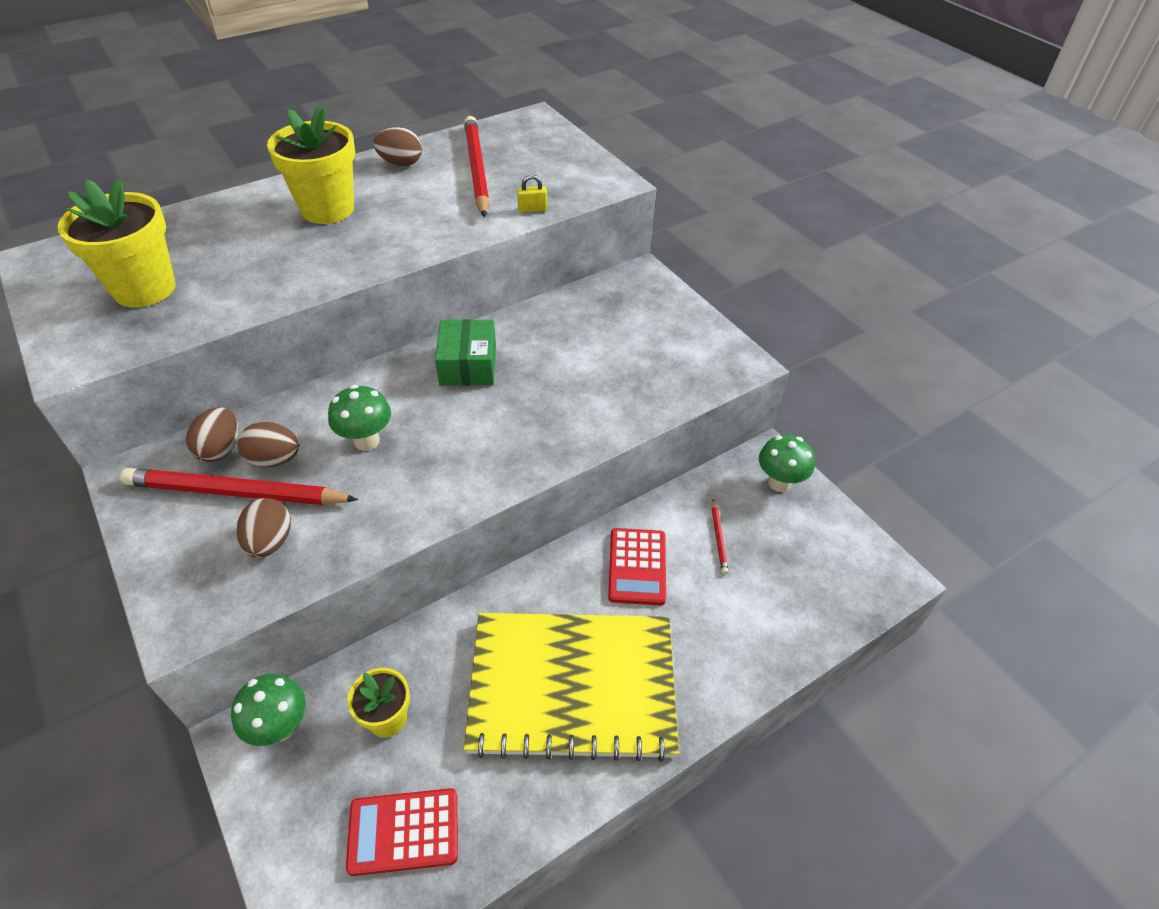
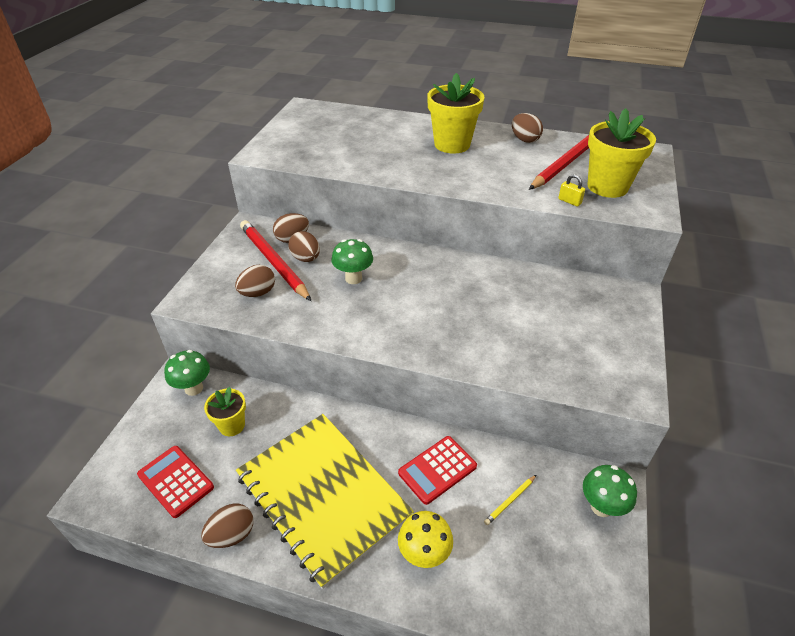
camera: 50 degrees right, 5 degrees down
yellow flower pot [58,179,176,308] -> yellow flower pot moved to [588,108,656,198]
green box [435,319,496,386] -> none
red pencil [712,499,728,574] -> yellow pencil [484,475,536,525]
none -> brown egg [201,504,253,548]
none -> yellow mushroom [398,511,453,568]

